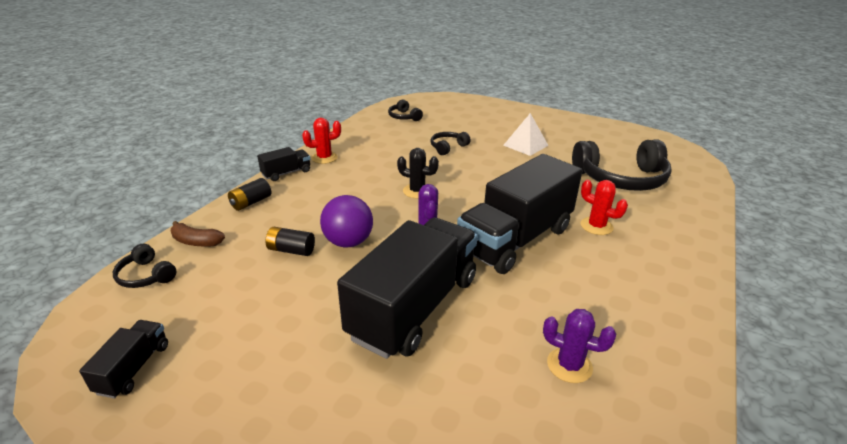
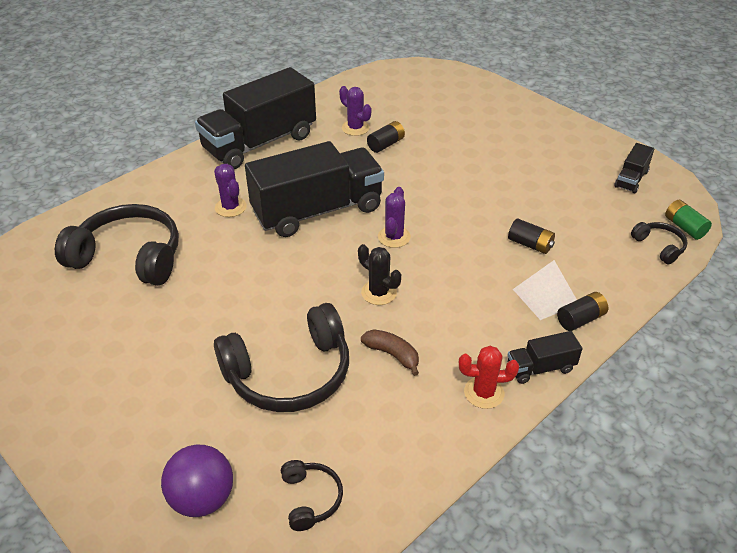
camera: 160 degrees left, 10 degrees up
brown banana [171,221,225,247] -> brown banana moved to [361,329,419,376]
purple ball [320,195,373,248] -> purple ball moved to [161,445,233,517]
black truck [337,218,478,359] -> black truck moved to [195,67,316,169]
black headphones [431,132,471,155] -> black headphones [214,303,349,412], size x2.14
white pyramid [503,113,549,156] -> white pyramid moved to [513,260,577,320]
red cactus [581,180,628,235] -> purple cactus [214,164,247,217]
none -> black battery [367,121,405,153]
none -> green battery [665,200,712,240]

